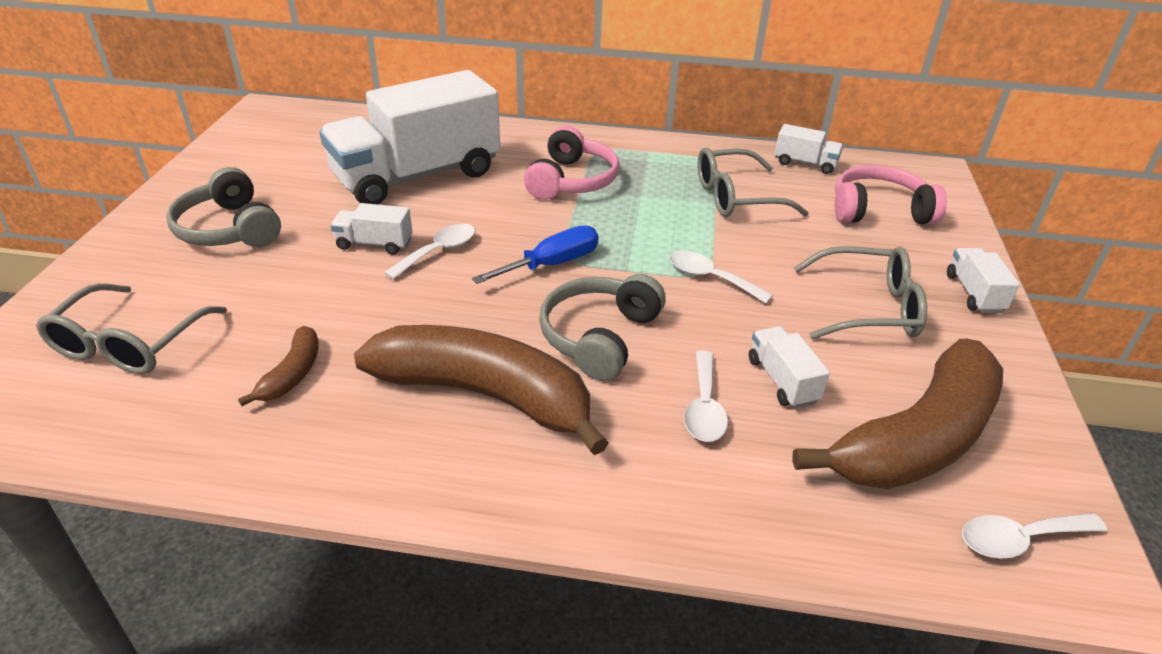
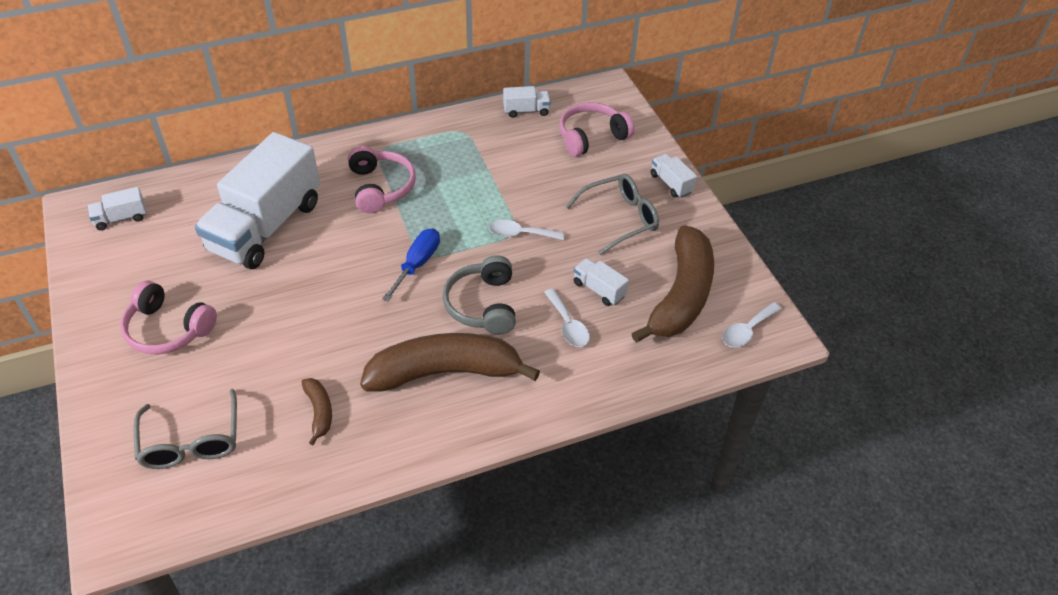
camera: 30 degrees left, 10 degrees up
grey headphones [166,167,281,247] -> pink headphones [120,281,217,355]
white truck [330,203,412,255] -> white truck moved to [88,187,147,230]
white spoon [384,223,475,280] -> none
grey glasses [697,148,809,217] -> none

